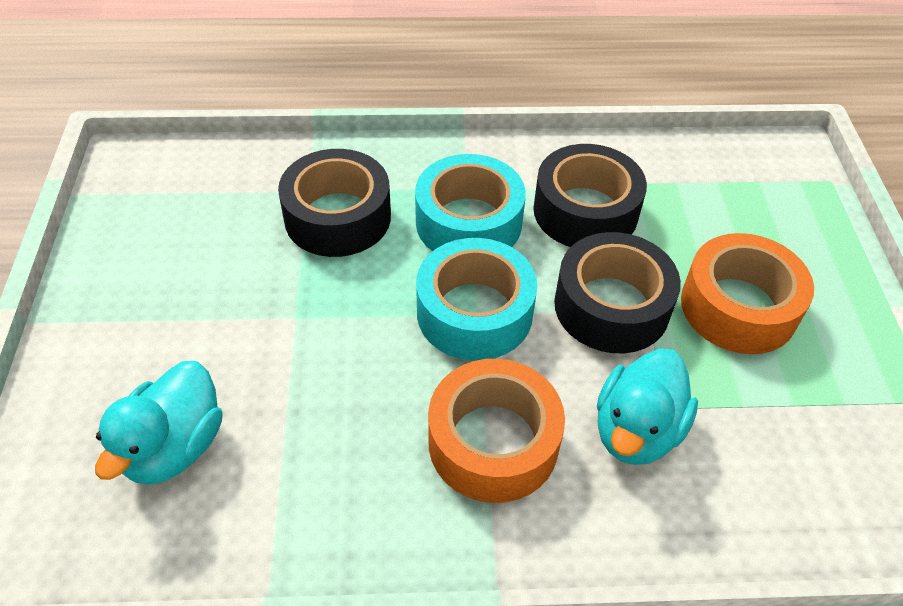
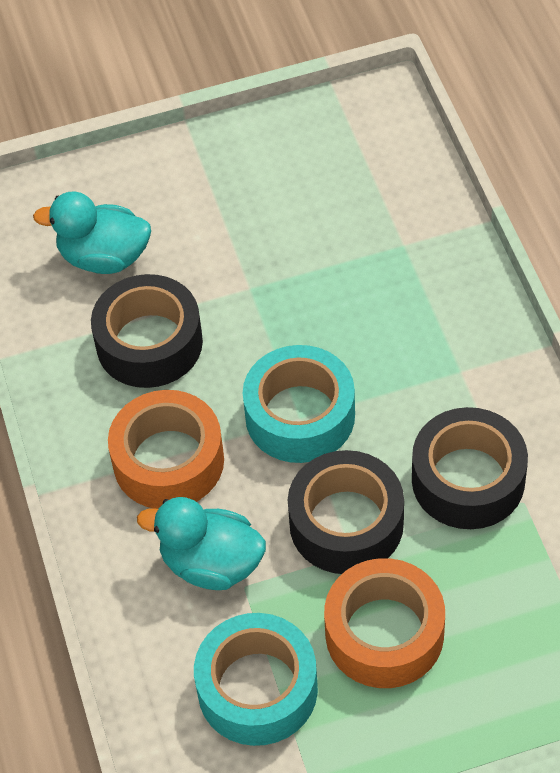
camera: 80 degrees right, 5 degrees up
black tape [278,149,391,257] -> black tape moved to [91,274,203,388]
turquoise tape [415,154,526,251] -> turquoise tape moved to [194,613,318,746]

